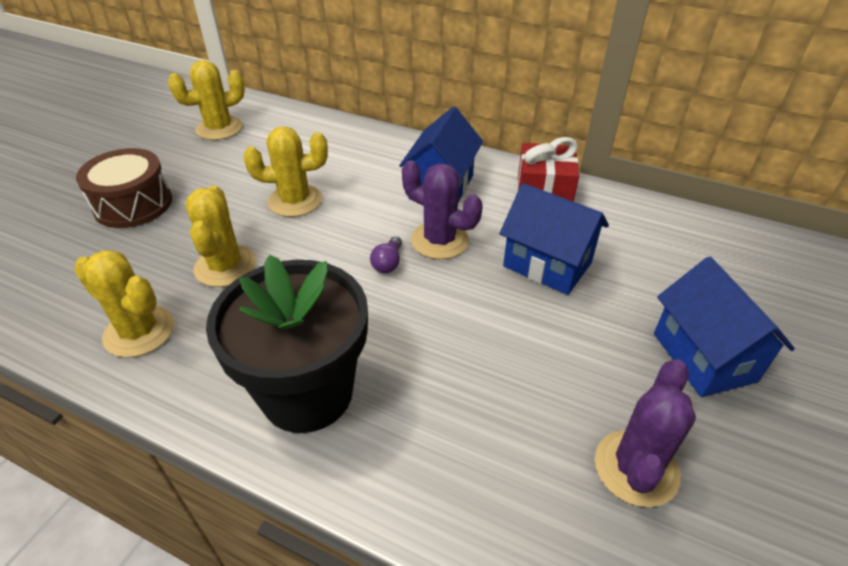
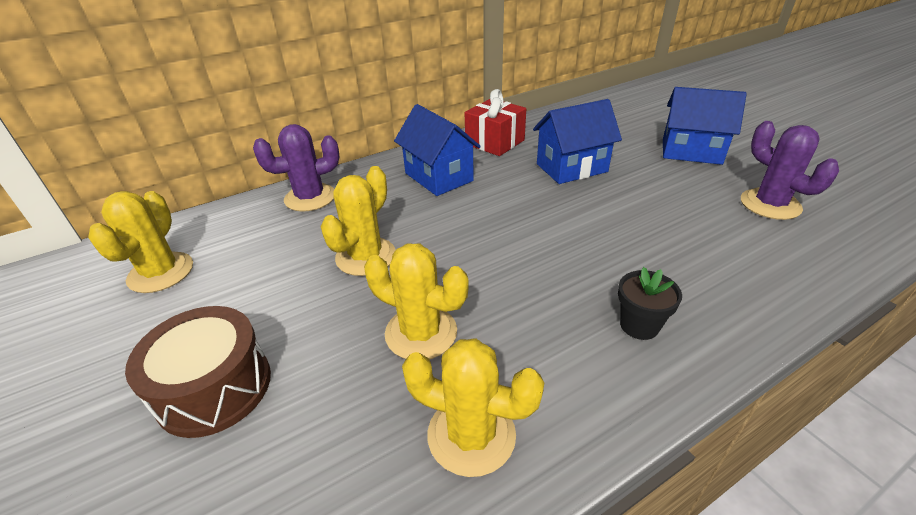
camera: 55 degrees left, 5 degrees down
yellow cactus [74,250,174,358] -> yellow cactus turned 45 degrees clockwise [402,338,544,477]
black flower pot [206,255,368,433] -> black flower pot [618,267,682,340], size x0.42
purple light bulb [370,236,402,273] -> none
purple cactus [402,161,483,259] -> purple cactus moved to [253,124,340,212]

